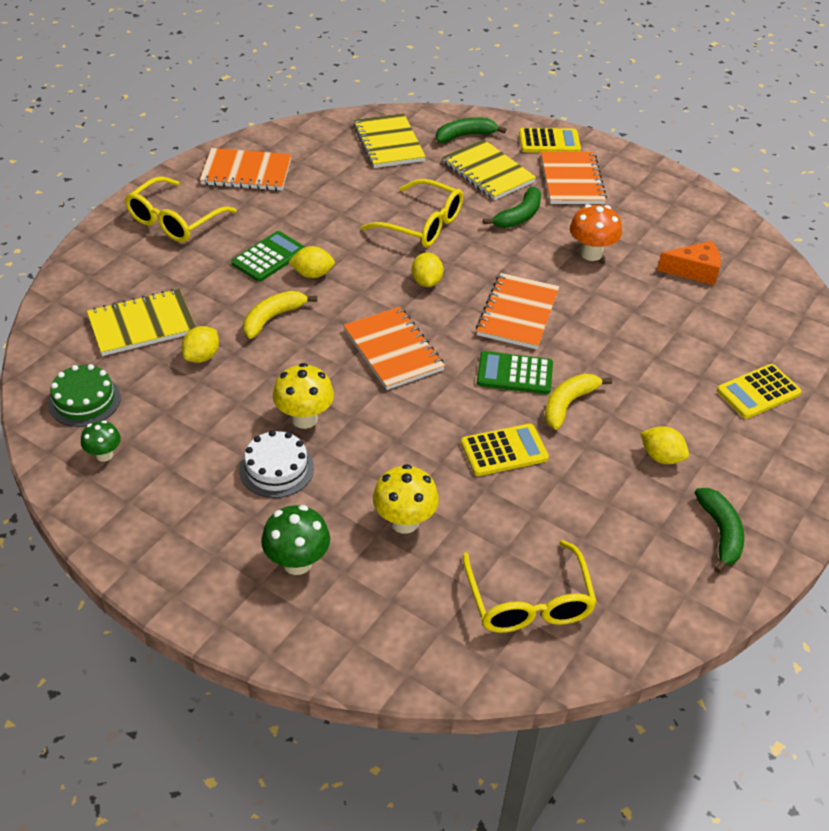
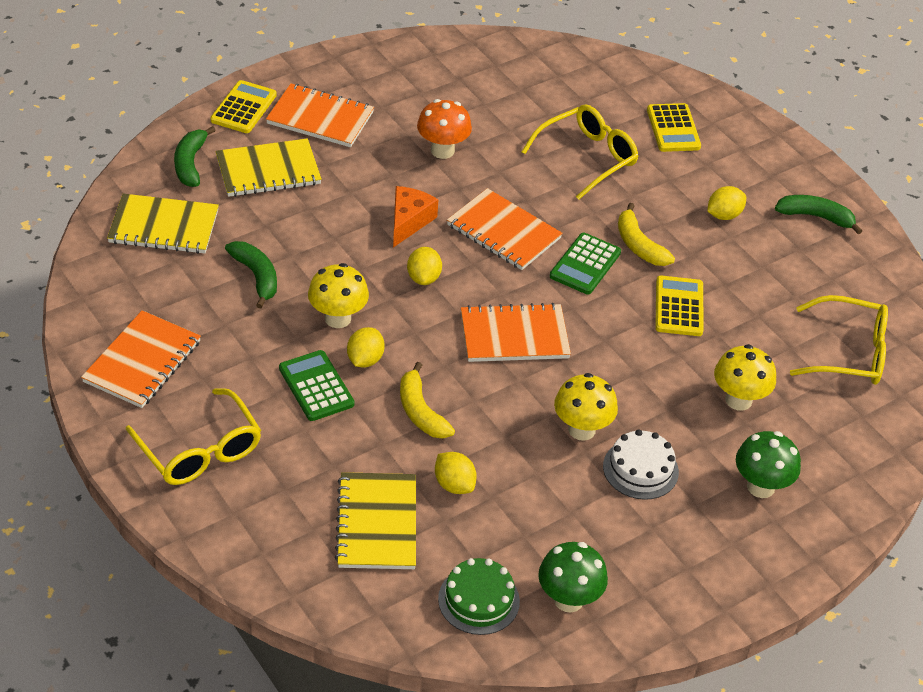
camera: 70 degrees left, 0 degrees up
green mushroom [81,420,121,462] -> green mushroom [538,542,608,612], size x1.61
yellow glasses [361,179,463,247] -> yellow glasses moved to [522,104,639,200]
yellow lemon [412,253,443,287] -> yellow lemon turned 75 degrees clockwise [407,247,442,285]
green banana [483,187,541,228] -> green banana moved to [225,241,277,309]
orange cheese [657,241,721,285] -> orange cheese moved to [393,186,439,247]
none -> yellow mushroom [308,263,369,328]

